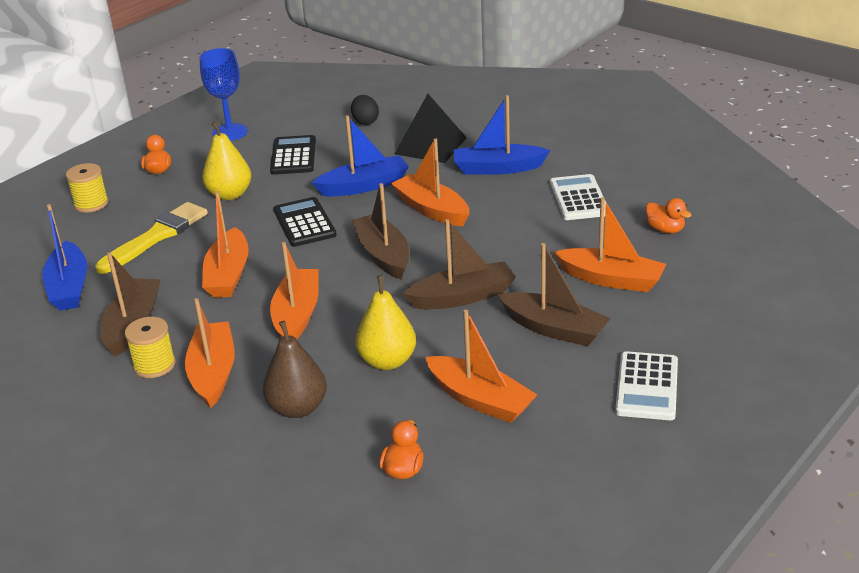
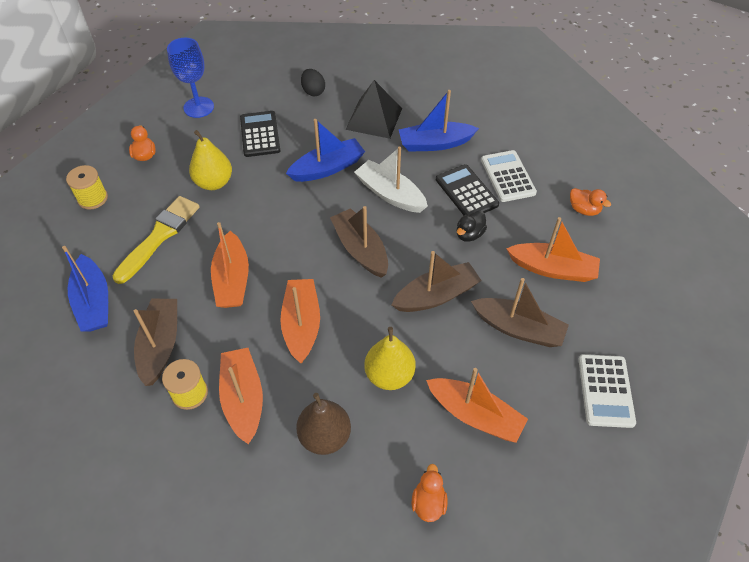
camera: 10 degrees left, 20 degrees up
black calculator [273,197,337,247] -> black calculator moved to [436,164,499,215]
orange boat [391,138,469,226] -> white boat [354,147,428,213]
none -> black duck [457,211,487,242]

